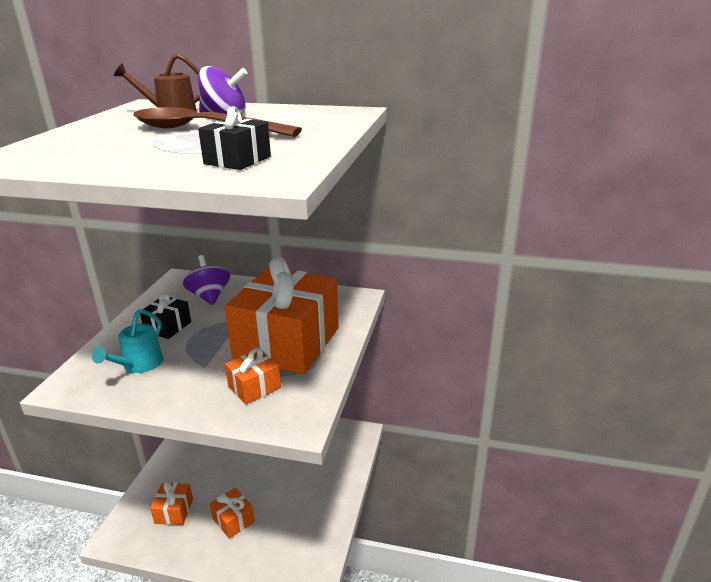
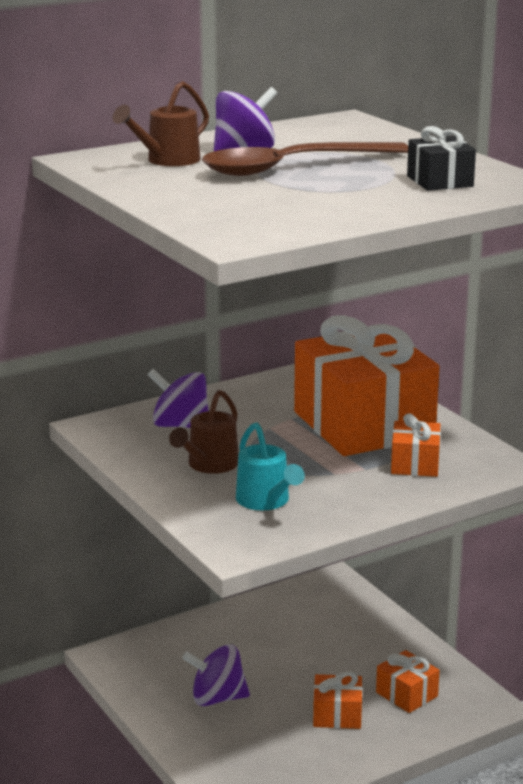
camera: 45 degrees left, 5 degrees down
black gift [140,292,191,339] -> brown watering can [169,390,239,474]
orange gift [150,481,193,525] -> orange gift moved to [376,650,440,713]
none -> purple spinning top [182,644,250,706]

